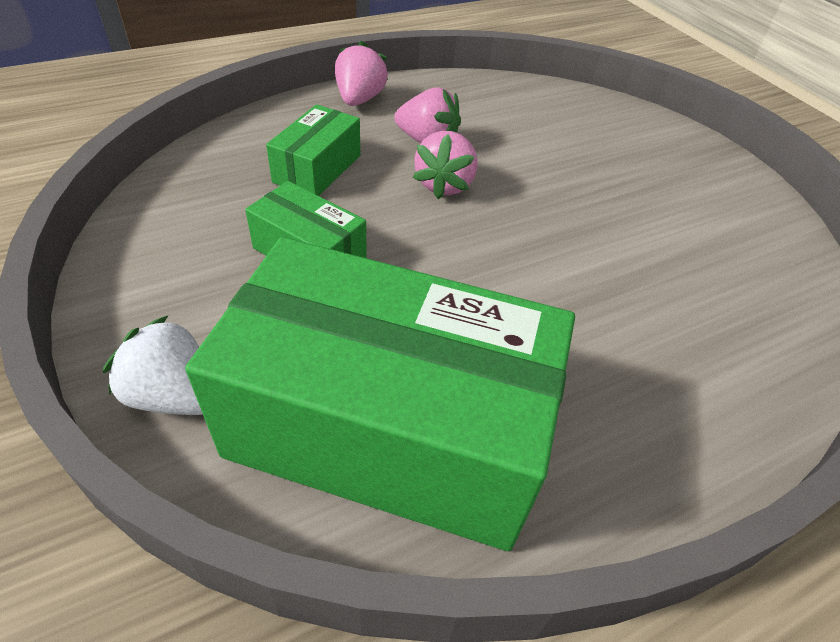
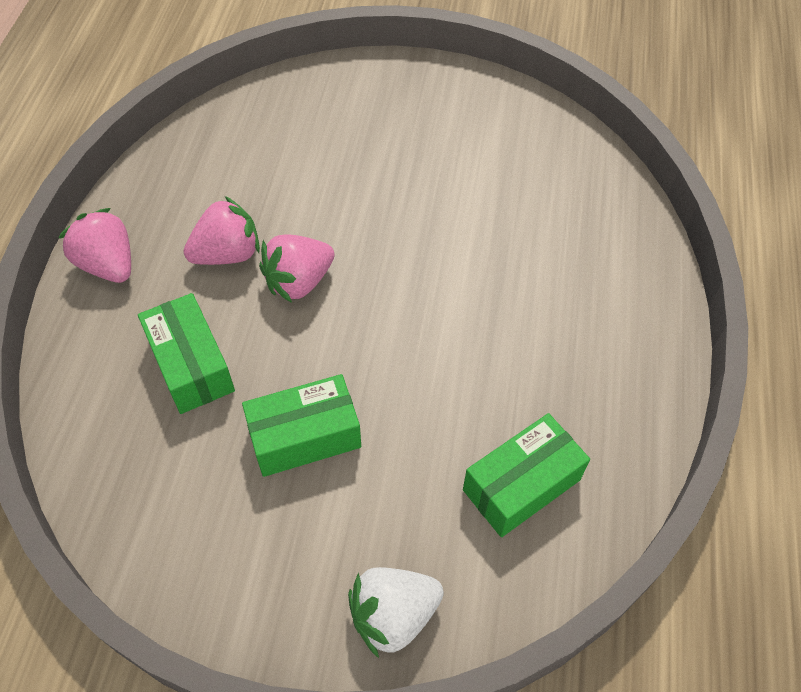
camera: 50 degrees left, 10 degrees up
green box [185,237,575,551] -> green box [463,413,590,537], size x0.45
pink strawberry [413,131,478,199] -> pink strawberry turned 90 degrees clockwise [259,234,335,303]

